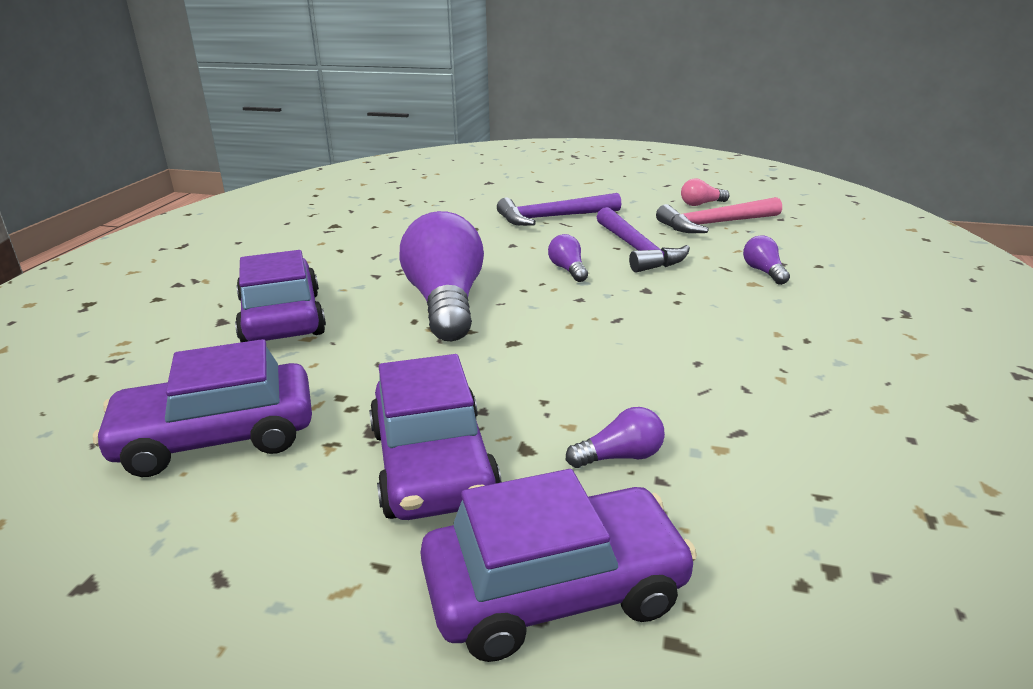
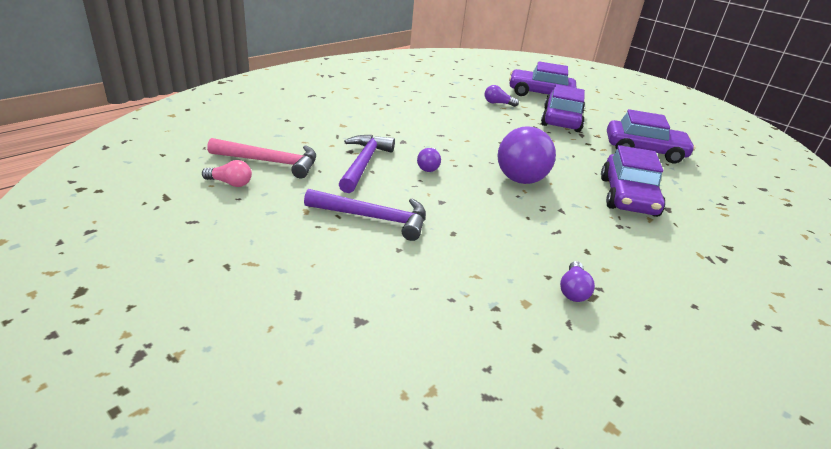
camera: 155 degrees left, 5 degrees up
purple light bulb [743,236,790,285] -> purple light bulb moved to [560,261,595,302]

